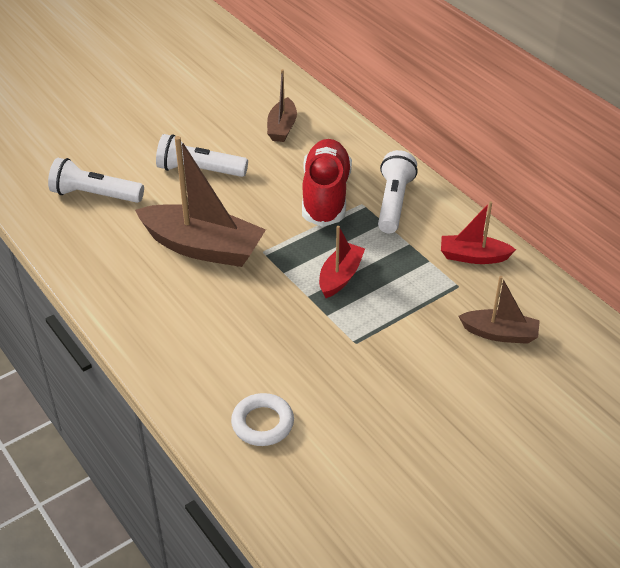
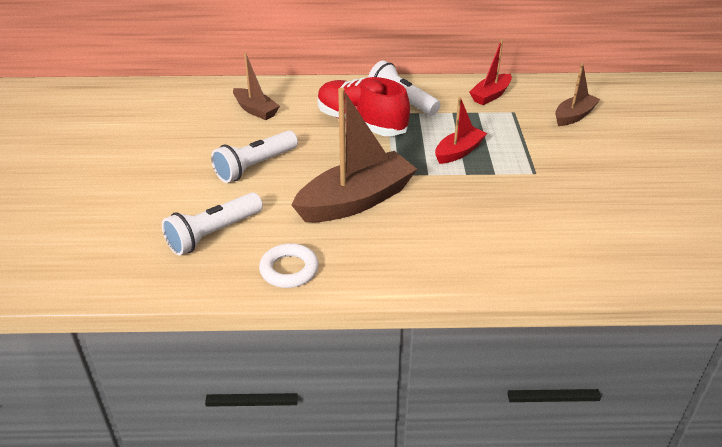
camera: 55 degrees left, 5 degrees down
white ring [231,393,294,446] -> white ring moved to [259,243,319,288]
red boat [319,226,365,298] -> red boat turned 75 degrees clockwise [435,97,487,164]

